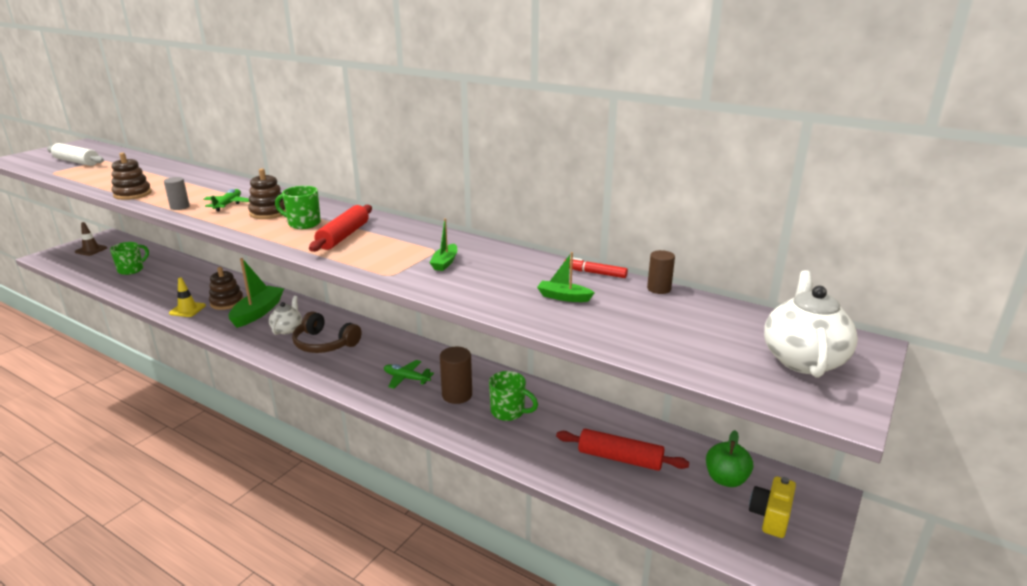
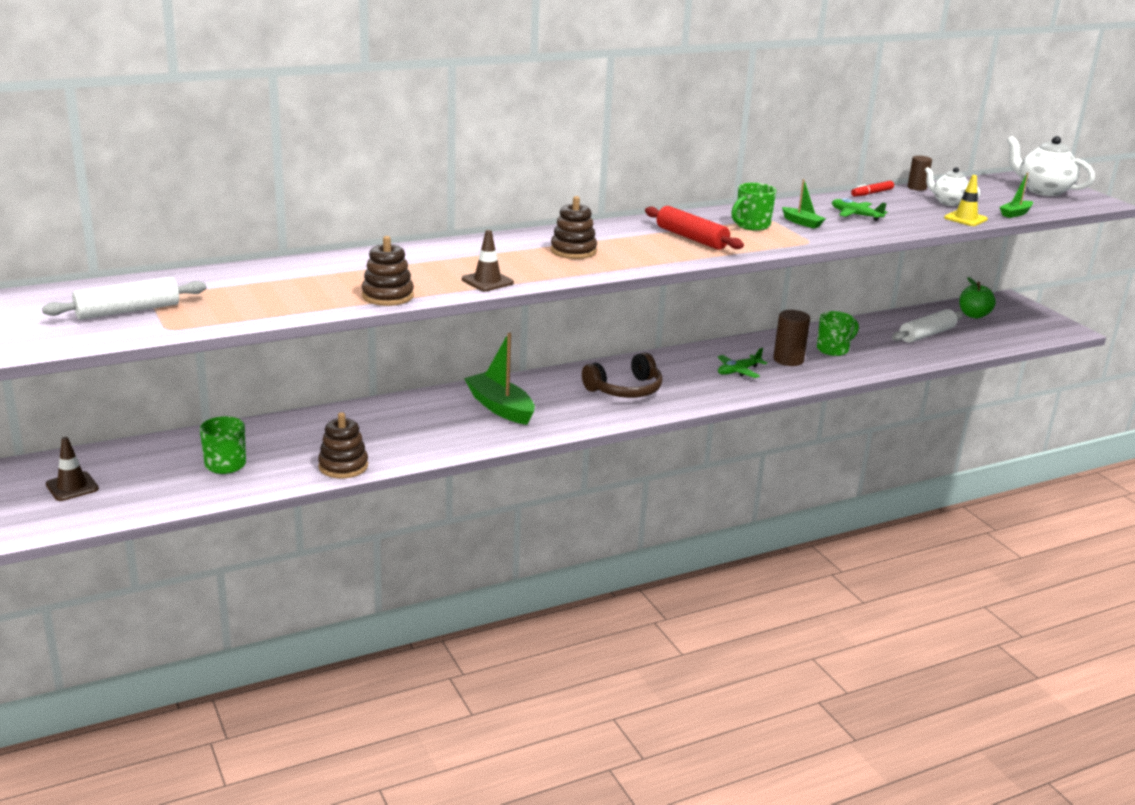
camera: 60 degrees left, 0 degrees up
grey cylinder [164,177,190,210] -> brown traffic cone [462,230,514,291]
yellow traffic cone [169,277,206,317] -> yellow traffic cone moved to [944,175,988,226]
green plane [203,189,249,211] -> green plane moved to [832,198,887,221]
brown stacking toy [209,267,243,310] -> brown stacking toy moved to [318,412,368,478]
white teapot [269,296,302,335] -> white teapot moved to [925,167,981,206]
green mug [275,186,321,229] -> green mug moved to [731,183,776,231]
green boat [537,252,595,302] -> green boat moved to [1000,172,1033,218]
red rolling pin [556,429,689,471] -> white rolling pin [892,309,964,343]
yellow camera [749,476,796,538] -> none

